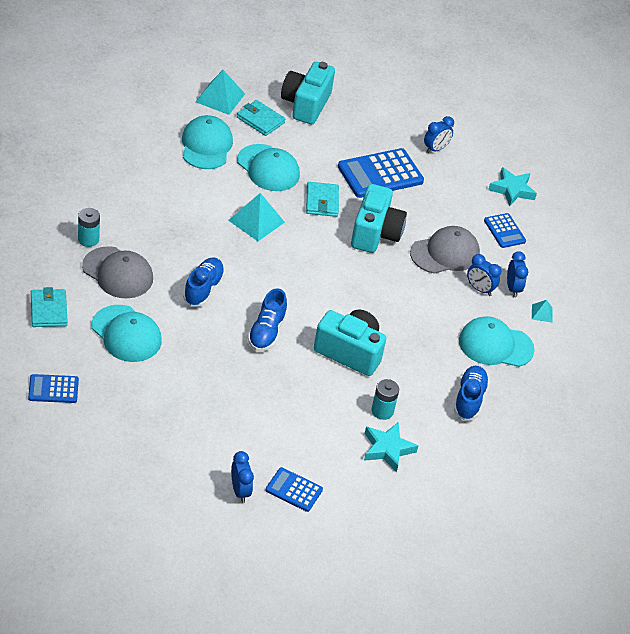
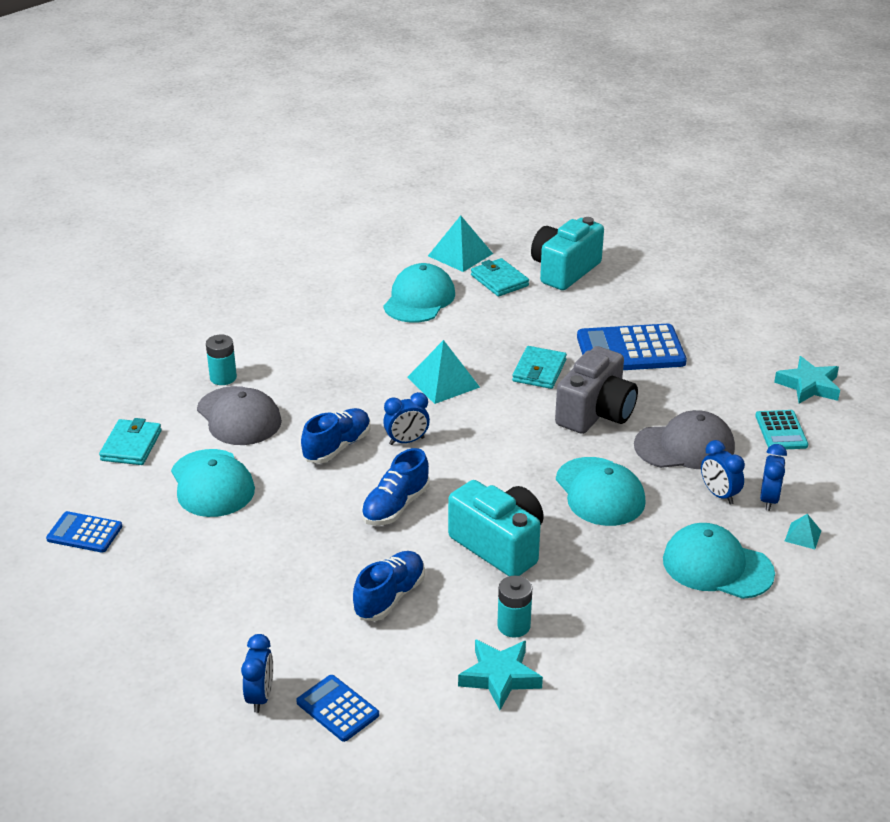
camera: 25 degrees right, 10 degrees down
turquoise cap [237,144,300,191] -> turquoise cap moved to [556,457,646,526]
turquoise camera [351,184,407,253] -> grey camera [555,346,638,434]
blue clock [424,116,454,153] -> blue clock moved to [383,392,430,445]
blue shoe [454,366,489,420] -> blue shoe moved to [353,551,425,621]
blue calculator [484,213,526,248] -> turquoise calculator [755,410,808,449]

